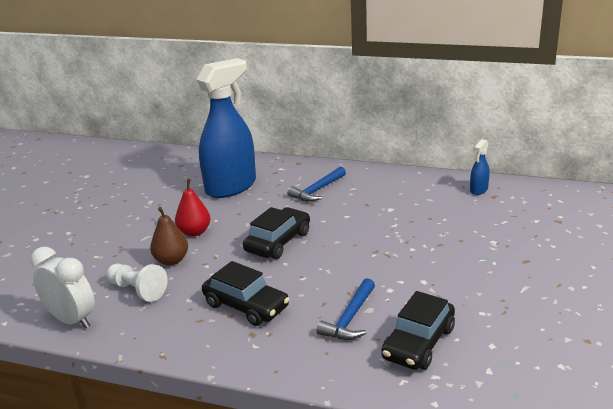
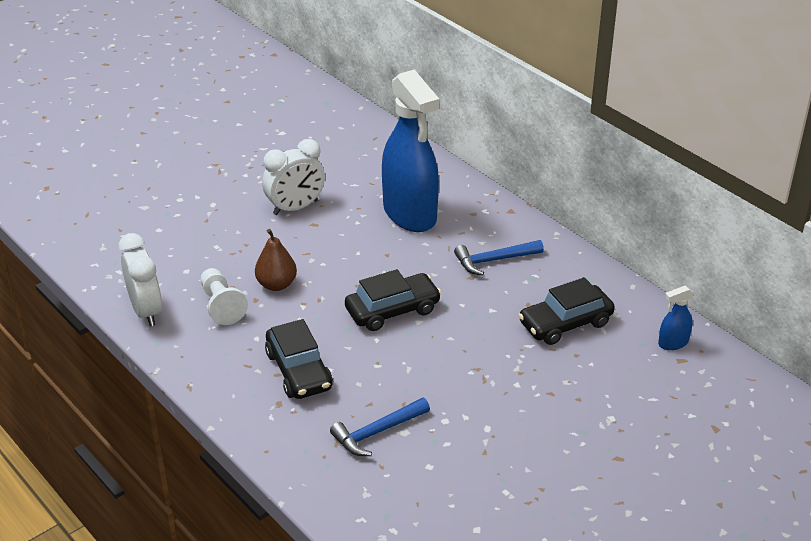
camera: 30 degrees right, 10 degrees up
red pear [175,179,210,237] -> none
blue spray bottle [196,58,256,198] -> blue spray bottle turned 75 degrees clockwise [382,70,439,232]
black car [381,291,455,370] -> black car moved to [518,277,615,345]
none -> white clock [262,139,325,215]

